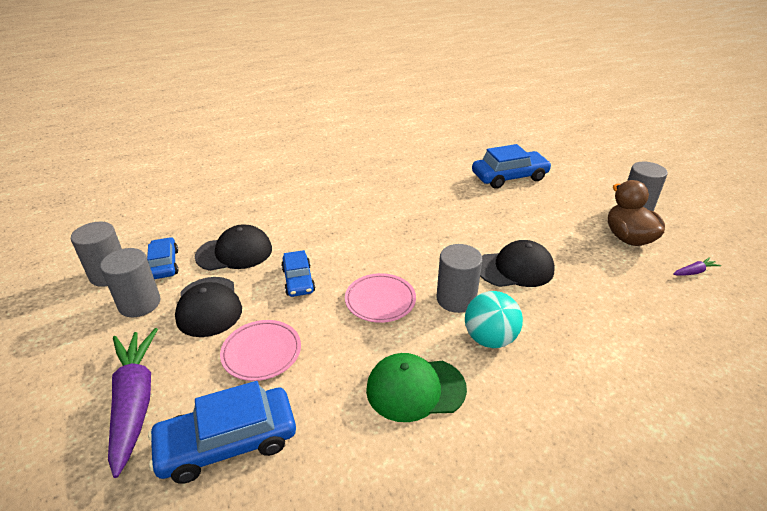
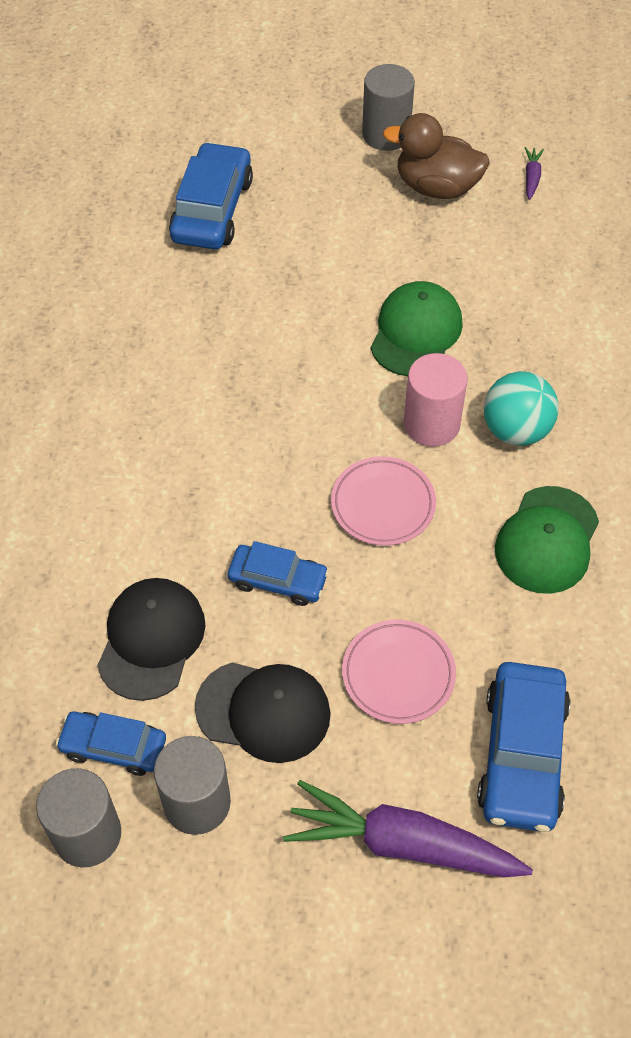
camera: 60 degrees left, 20 degrees up
grey cylinder [437,244,482,313] -> pink cylinder [404,353,468,447]
black cap [480,240,555,287] -> green cap [371,281,463,376]

